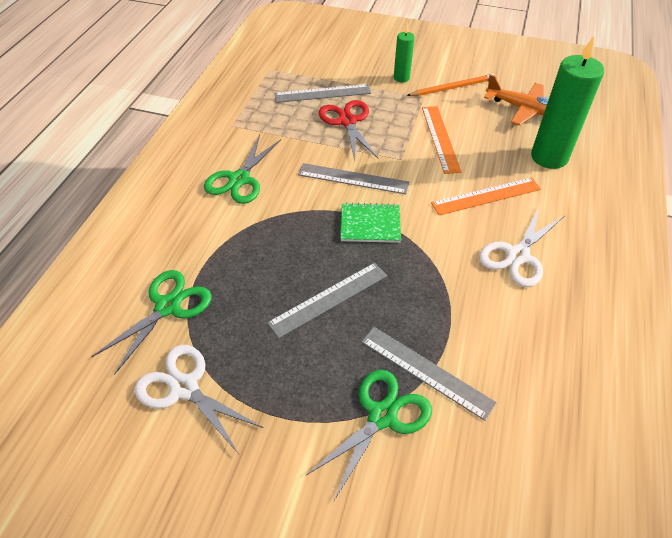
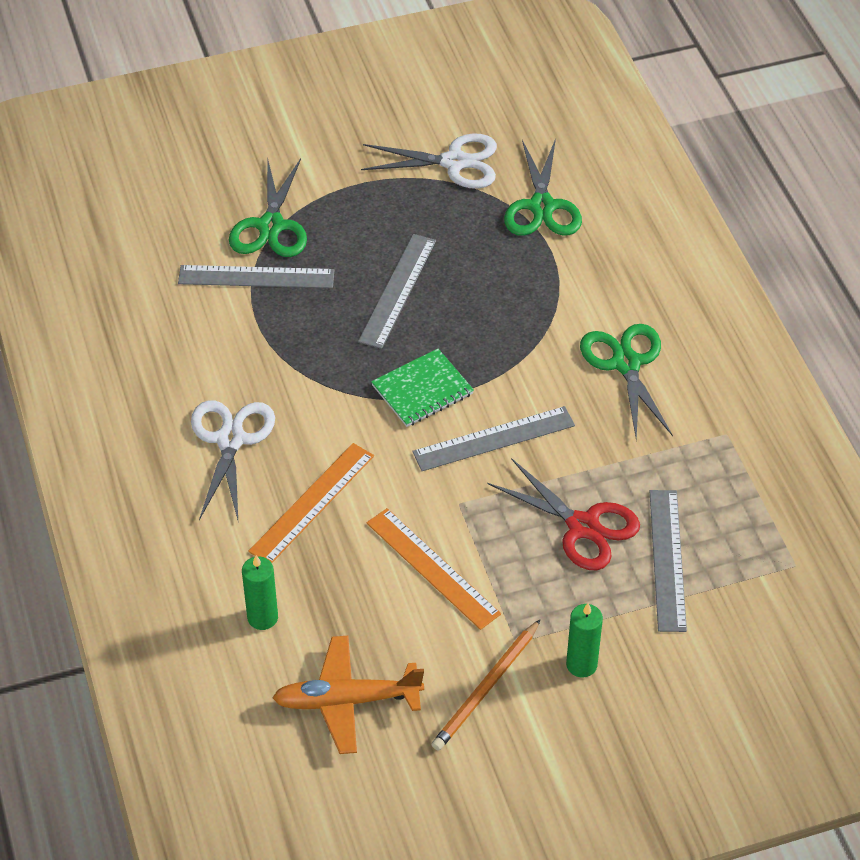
camera: 145 degrees right, 0 degrees up
grey ruler [274,84,371,103] -> grey ruler turned 45 degrees counterclockwise [650,490,687,632]
green candle [531,36,604,169] -> green candle [242,555,278,630], size x0.51

